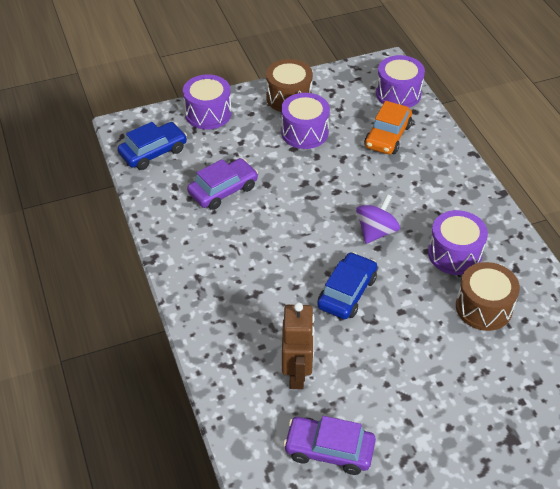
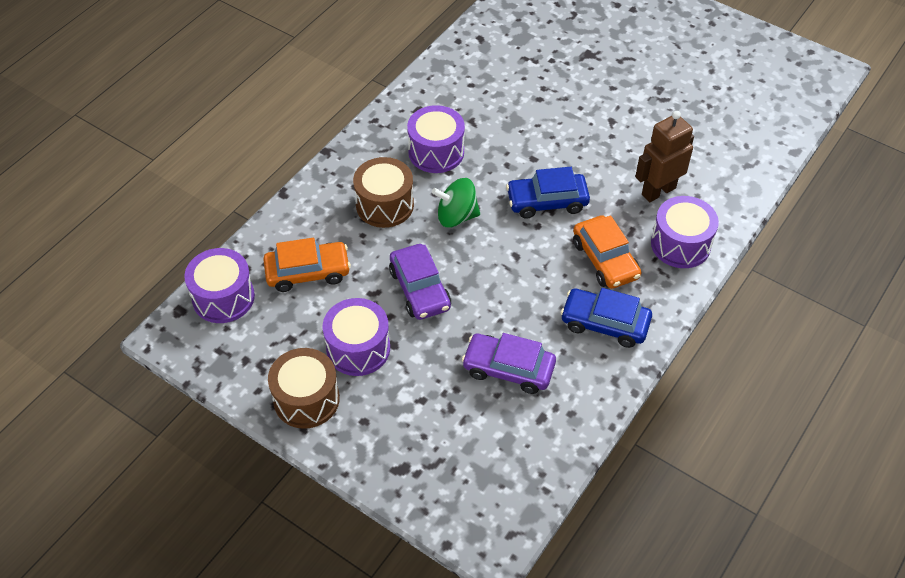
camera: 125 degrees left, 5 degrees up
blue car [118,122,187,170] -> blue car moved to [561,288,652,348]
purple drum [183,74,232,130] -> purple drum moved to [651,196,719,268]
purple car [283,416,376,475] -> purple car moved to [389,244,451,320]
purple spinning top [356,194,400,244] -> green spinning top [432,178,480,227]
brown drum [456,262,520,331] -> brown drum moved to [353,157,414,228]
none -> orange car [573,215,642,289]

